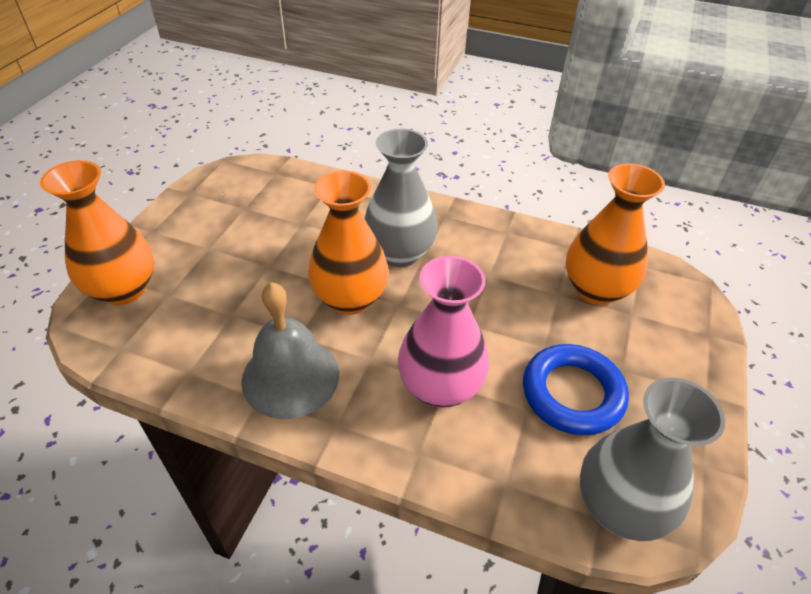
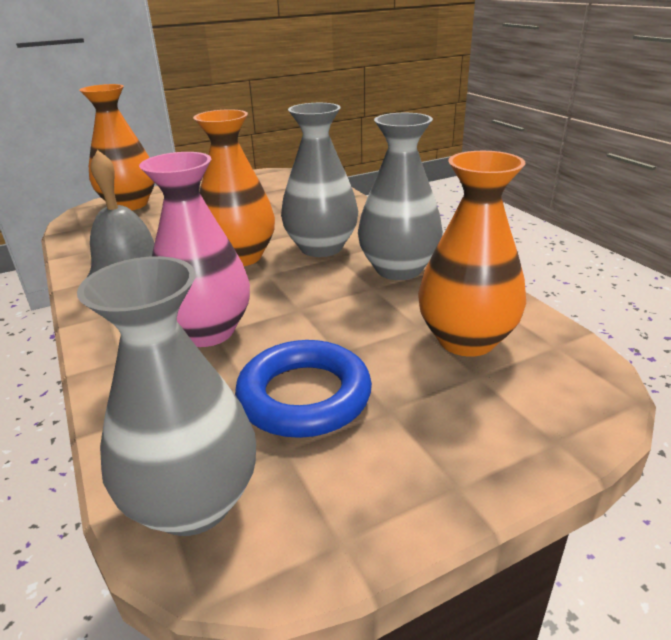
camera: 45 degrees right, 15 degrees down
none -> grey vase [358,113,443,280]

